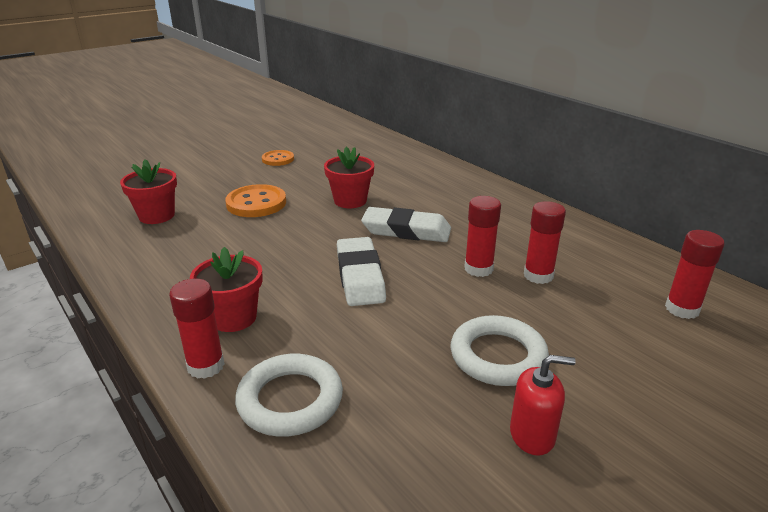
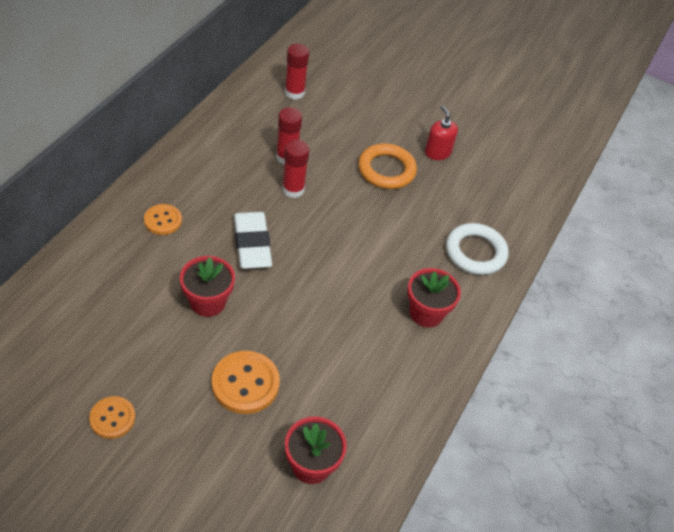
camera: 120 degrees left, 20 degrees up
red glue stick [169,278,225,379] -> none
white eraser [337,237,386,306] -> none
white ring [451,315,549,386] -> orange ring [358,143,417,189]
none -> orange button [144,204,182,235]

